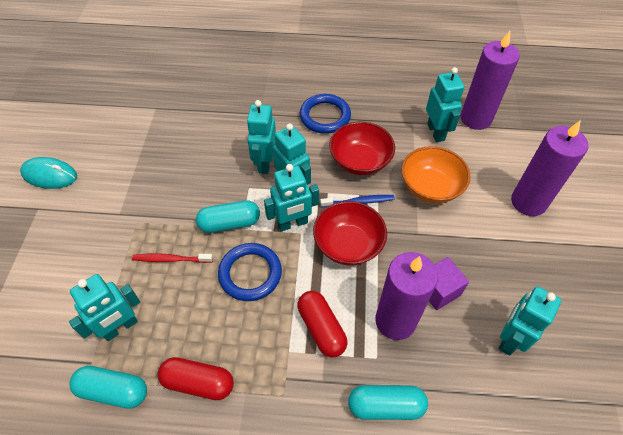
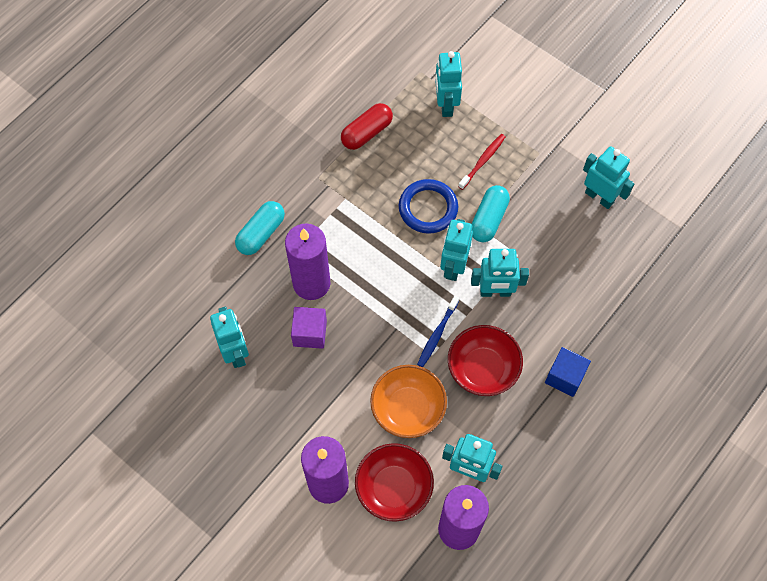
camera: 125 degrees right, 10 degrees up
turquoise mouse [20,157,77,189] -> none
turquoise capsule [69,366,147,409] -> none
turquoise robot [247,100,276,174] -> turquoise robot moved to [583,146,635,209]
red capsule [297,291,347,358] -> none
blue ring [300,94,351,134] -> blue cube [545,347,591,397]
red bowl [313,201,387,265] -> red bowl moved to [355,443,434,522]

